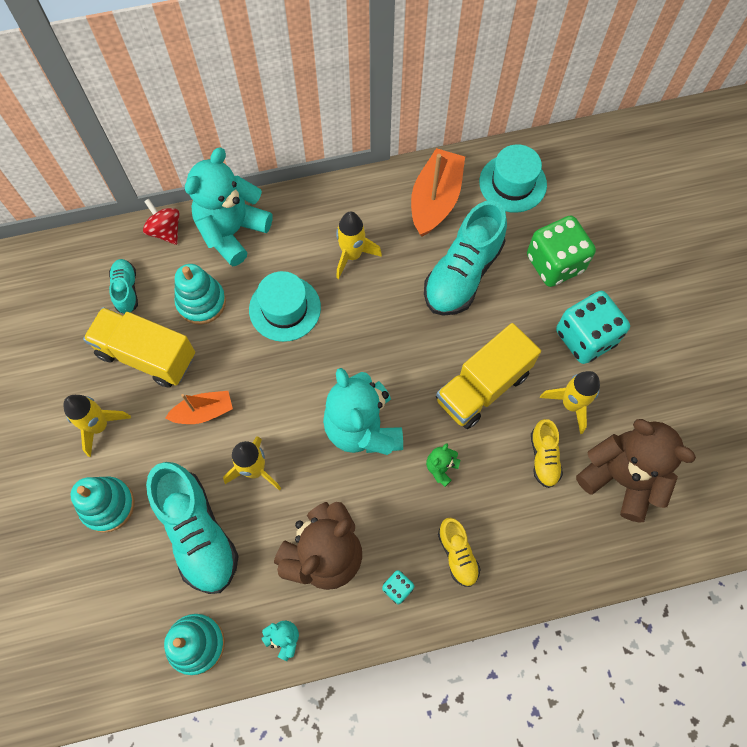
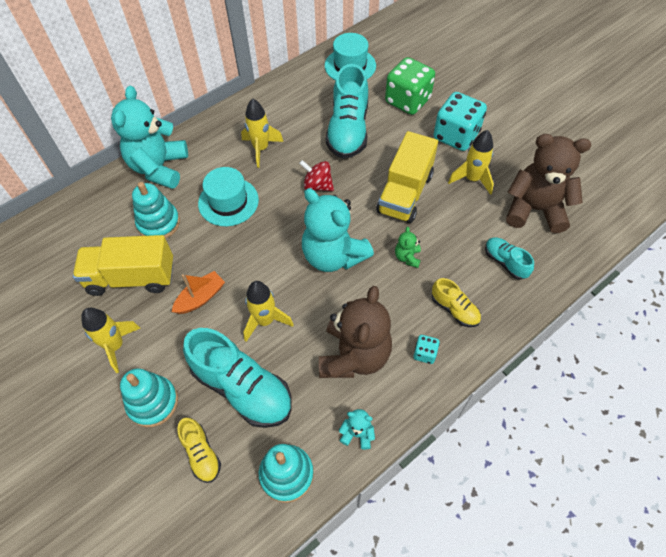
camera: 25 degrees left, 10 degrees down
turquoise shoe [109,259,138,314] -> turquoise shoe moved to [485,237,534,280]
red spinning top [143,199,180,245] -> red spinning top moved to [299,160,334,191]
orange boat [411,148,465,237] -> none
yellow shoe [531,419,563,488] -> yellow shoe moved to [177,418,221,483]

